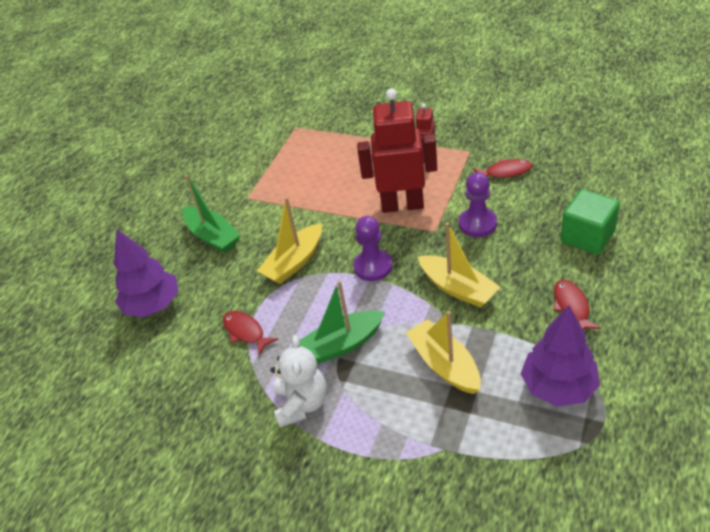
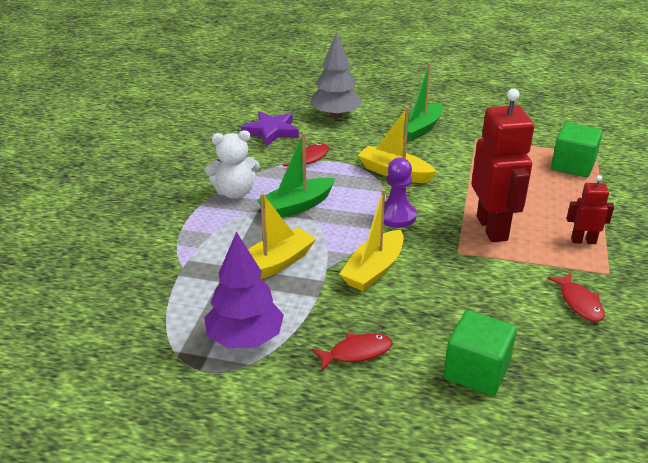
camera: 75 degrees right, 10 degrees down
purple tree [114,229,179,317] -> grey tree [310,32,362,119]
green boat [300,281,385,364] -> green boat turned 90 degrees counterclockwise [257,132,336,218]
purple pawn [459,172,497,237] -> none
none -> purple star [241,111,299,147]
none -> green cube [551,122,603,177]

